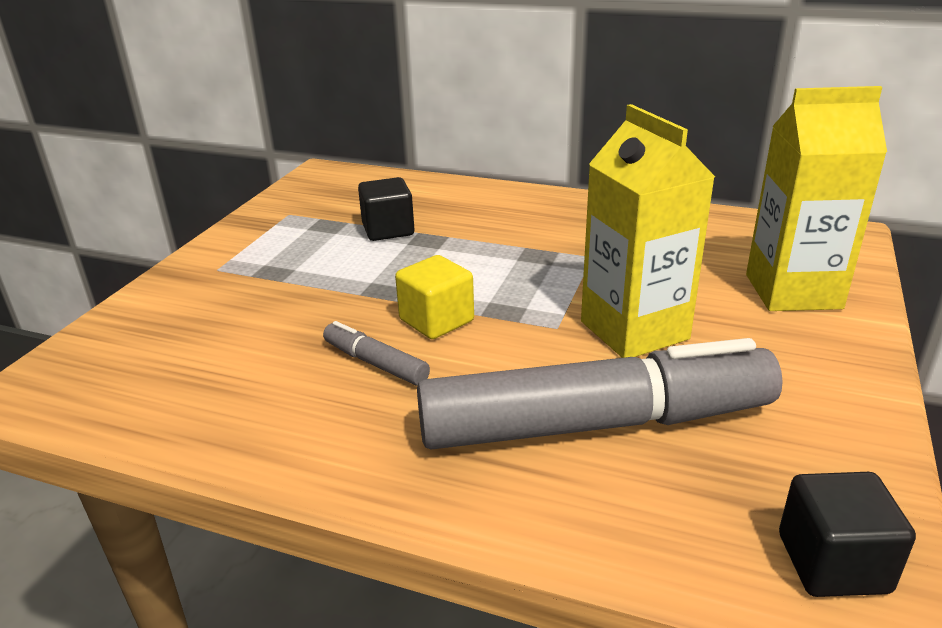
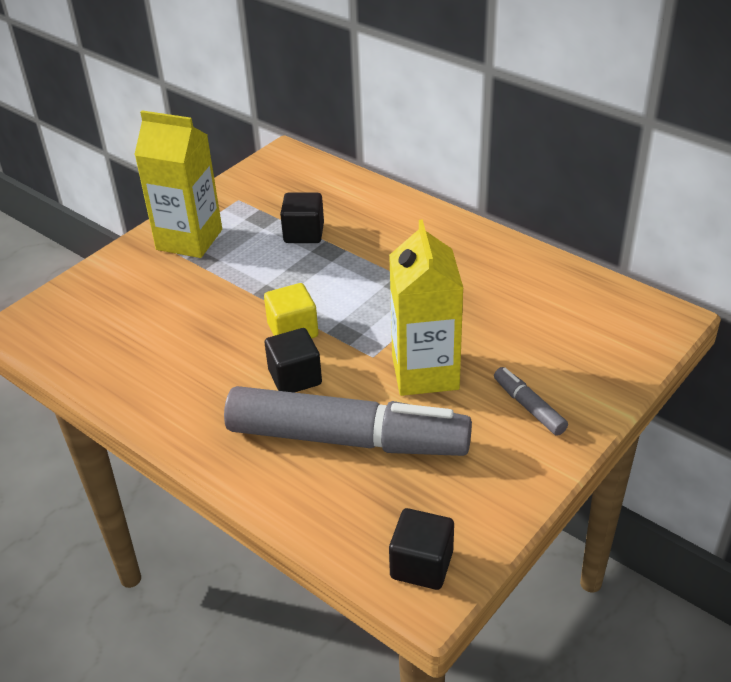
camera: 20 degrees right, 10 degrees up
grey marker [323,321,430,385] -> grey marker moved to [494,367,568,436]
yellow carton [746,86,887,311] -> yellow carton moved to [134,111,222,258]
none -> black cube [265,328,322,393]

